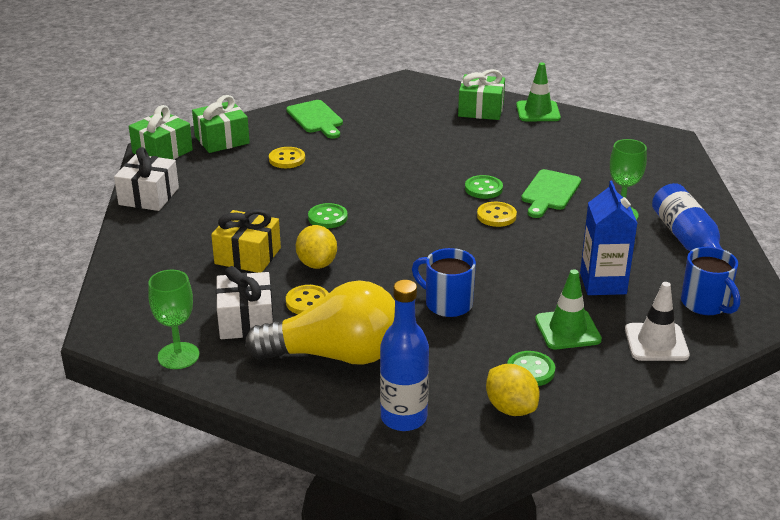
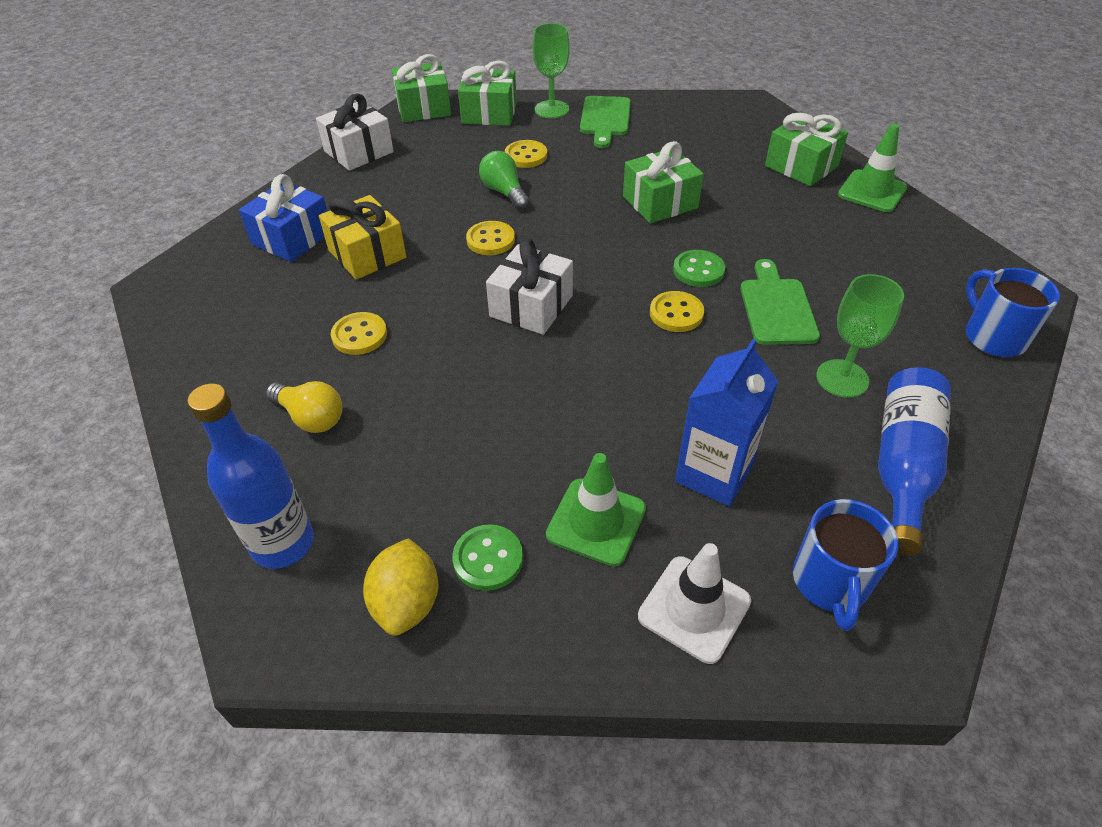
camera: 35 degrees right, 15 degrees up
green goblet [148,270,199,369] -> green goblet moved to [533,23,570,118]
white gift [216,266,273,339] -> white gift moved to [486,238,573,335]
yellow light bulb [245,280,395,365] -> yellow light bulb [266,381,343,433], size x0.48
yellow lemon [296,225,337,269] -> none
green button [308,203,348,229] -> yellow button [466,221,515,255]
blue mug [412,248,476,317] -> blue mug moved to [966,268,1060,357]
green cutting board [521,169,581,218] -> green cutting board turned 120 degrees clockwise [740,259,820,345]
none -> blue gift [239,174,327,262]
none -> green light bulb [479,151,529,209]
none -> green gift [623,141,704,224]

